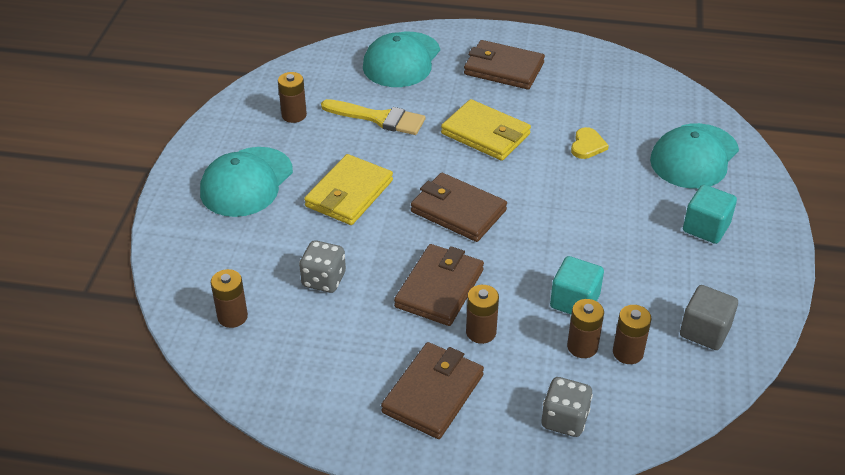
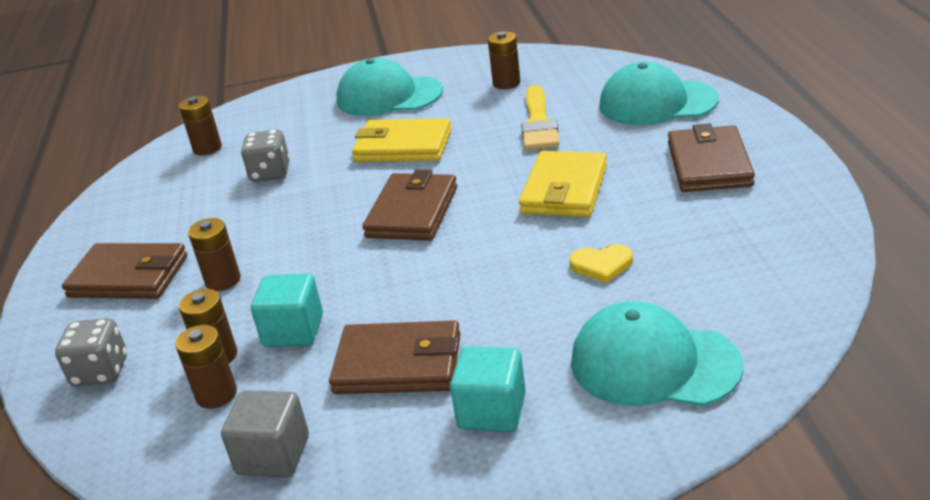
camera: 75 degrees right, 10 degrees down
brown wallet [394,244,484,326] -> brown wallet moved to [329,320,461,394]

